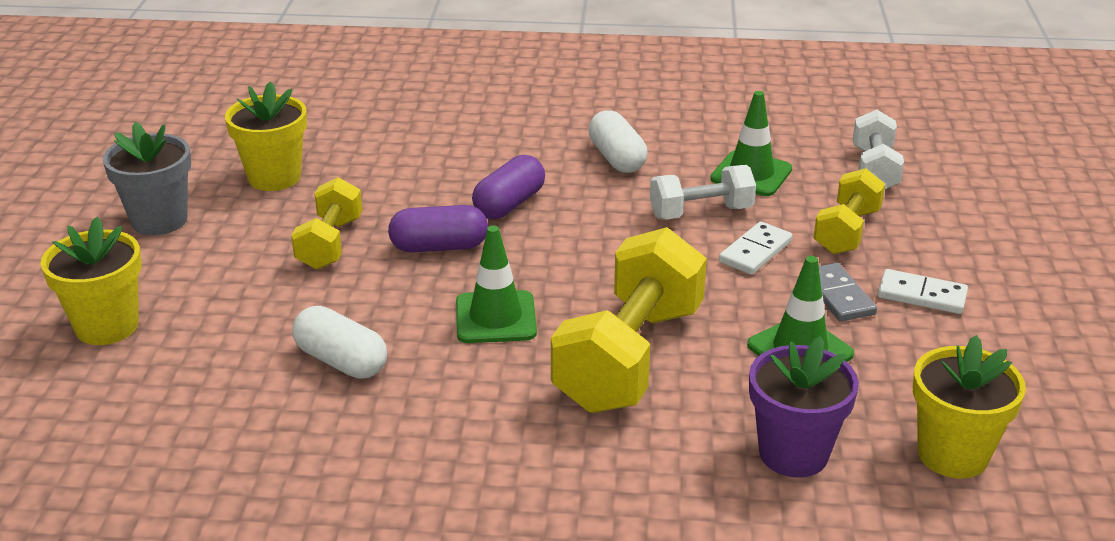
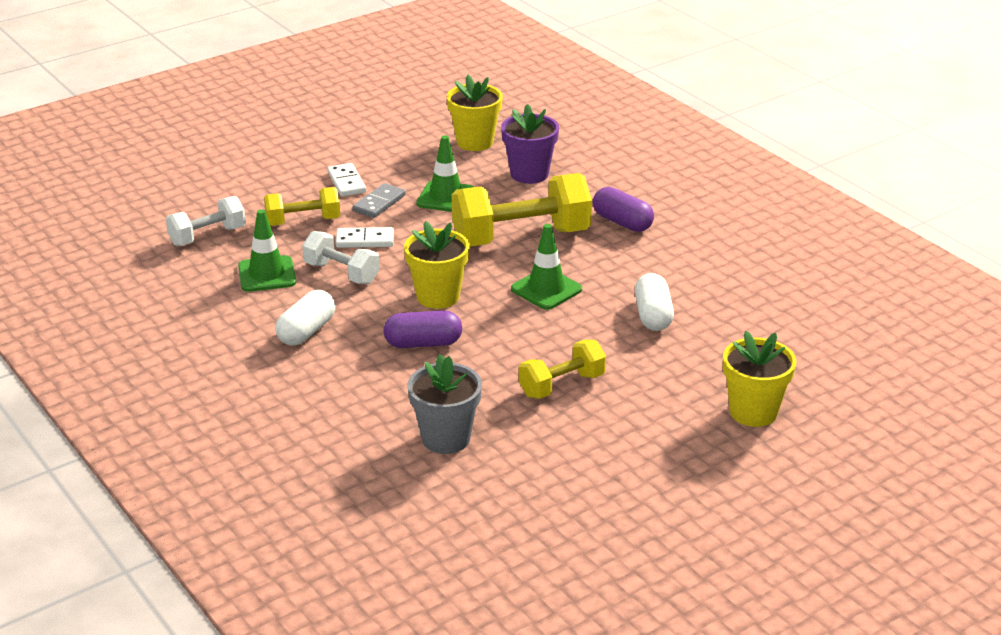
camera: 130 degrees left, 0 degrees up
grey flower pot [103,122,191,235] -> grey flower pot moved to [407,354,482,454]
yellow flower pot [225,81,307,191] -> yellow flower pot moved to [404,221,470,309]
purple capsule [388,205,488,252] -> purple capsule moved to [593,187,654,232]

